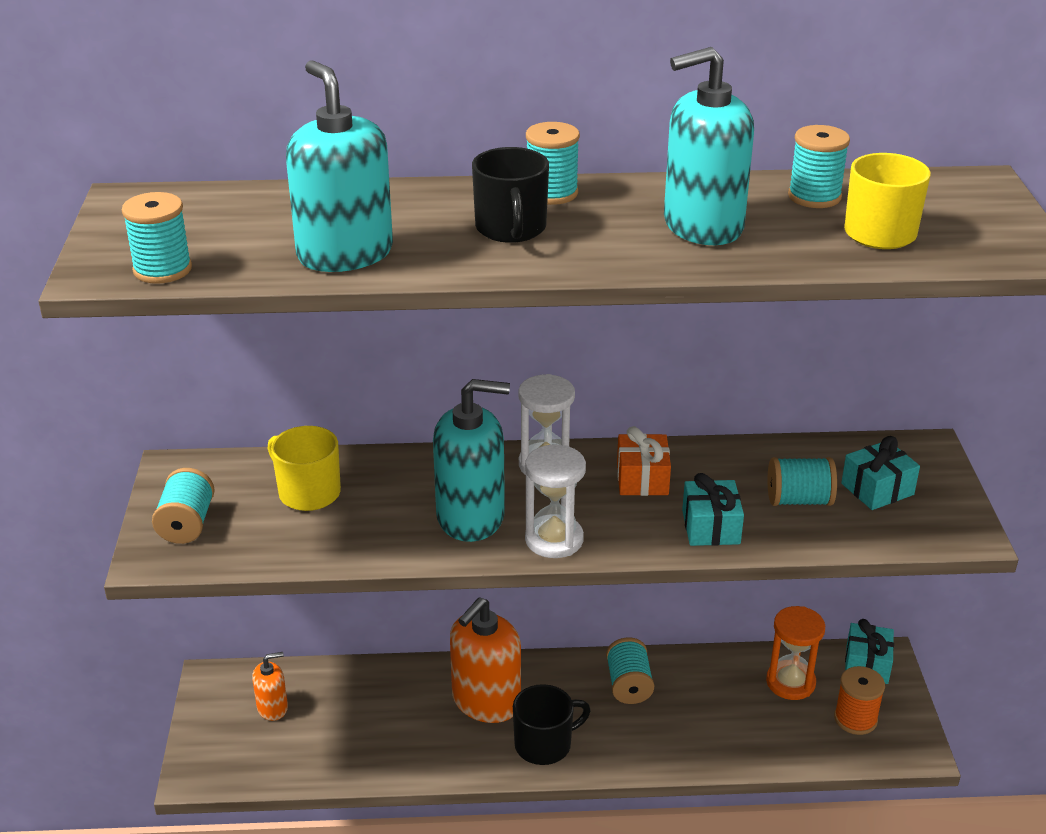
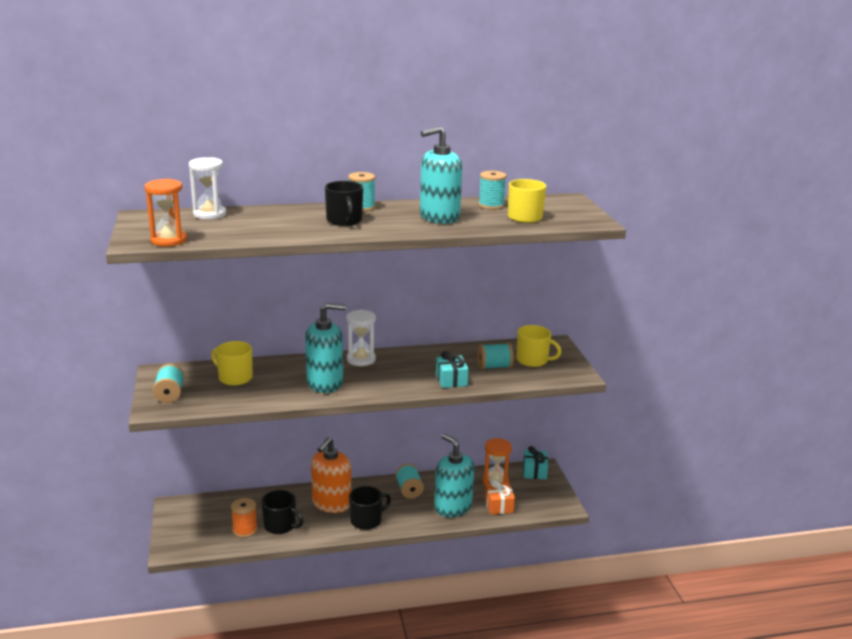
camera: 10 degrees left, 10 degrees down
turquoise spool [122,192,192,284] -> orange hourglass [145,179,187,247]
orange soap dispenser [252,652,288,721] -> none
turquoise soap dispenser [286,60,393,272] -> turquoise soap dispenser moved to [434,434,474,517]
white hourglass [525,445,586,558] -> white hourglass moved to [189,157,226,220]
orange gift [617,426,671,496] -> orange gift moved to [485,479,515,515]
orange spool [834,666,885,735] -> orange spool moved to [231,498,258,538]
turquoise gift [841,436,920,510] -> yellow mug [516,325,561,367]
none -> black mug [261,490,303,534]

